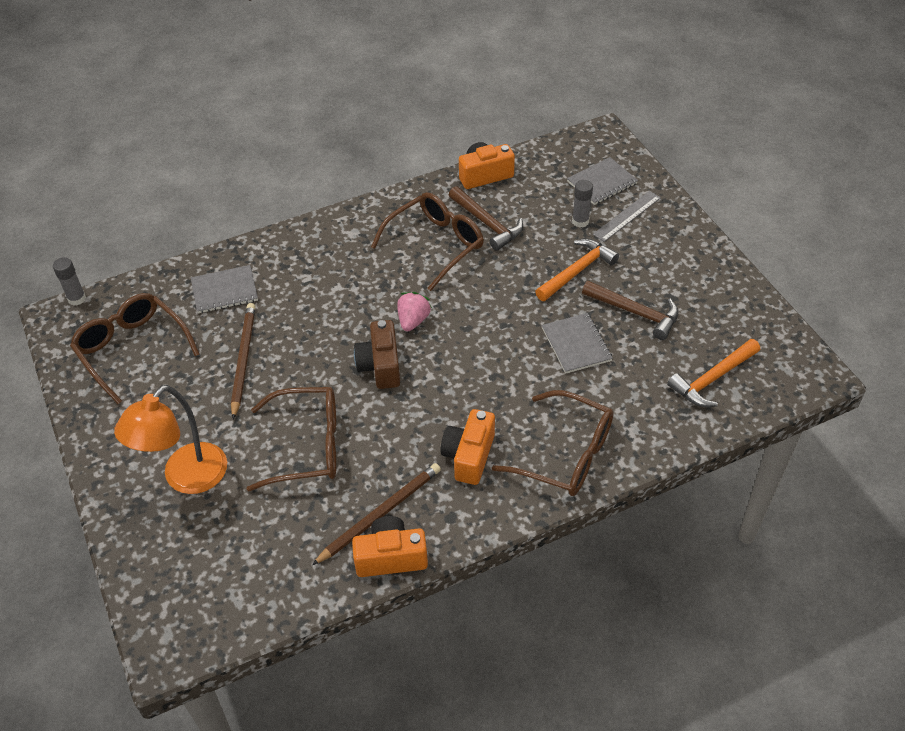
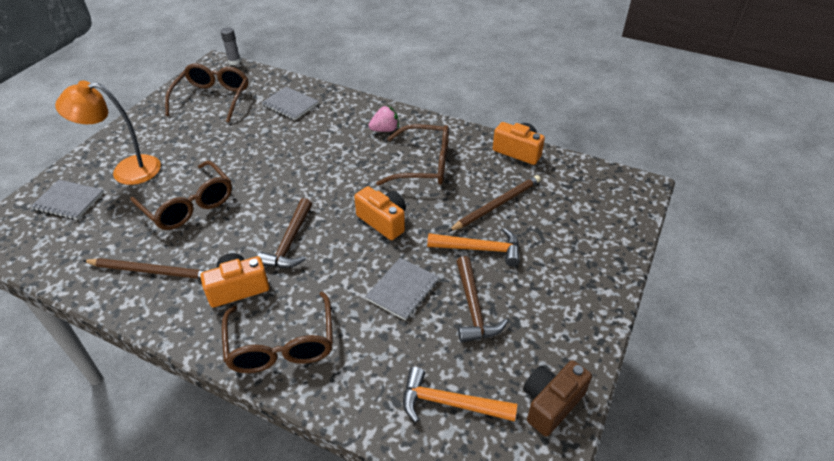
camera: 50 degrees right, 5 degrees down
brown pencil [231,303,255,419] -> brown pencil moved to [448,175,541,232]
orange camera [352,516,428,577] -> orange camera moved to [354,186,406,240]
brown camera [354,320,400,389] -> brown camera moved to [523,360,592,437]
pink strawberry [397,292,432,331] -> pink strawberry moved to [369,105,399,132]
brown hammer [449,186,523,251] -> brown hammer moved to [257,198,312,268]
grey notebook [567,157,638,205] -> grey notebook moved to [30,180,104,220]
grey glue stick [572,180,593,227] -> none
grey ruler [593,191,661,242] -> none

